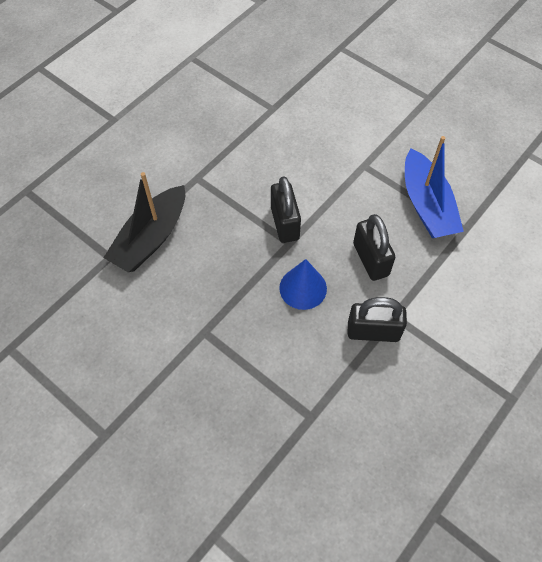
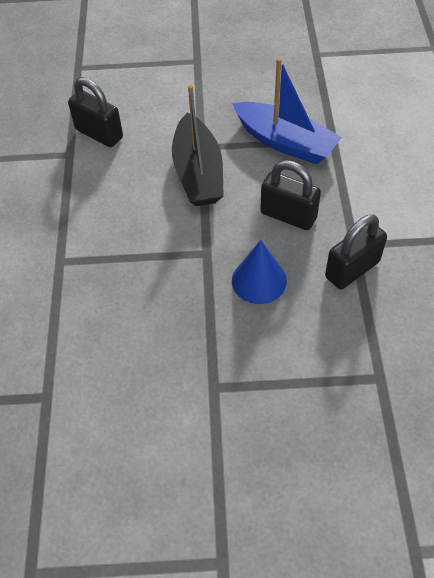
camera: 40 degrees left, 5 degrees down
black boat [103,172,185,272] -> black boat moved to [172,85,224,206]
black padlock [271,176,301,243] -> black padlock moved to [68,77,123,147]

